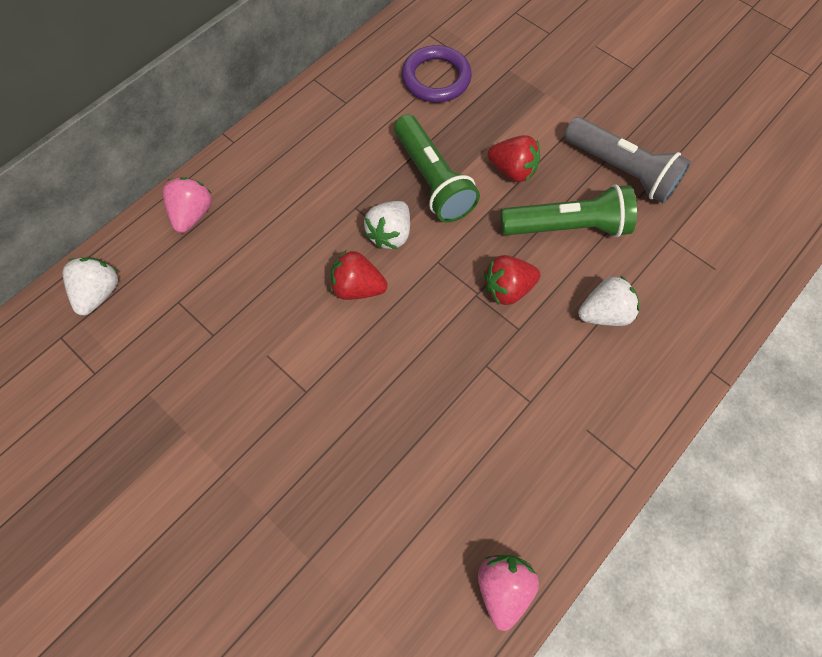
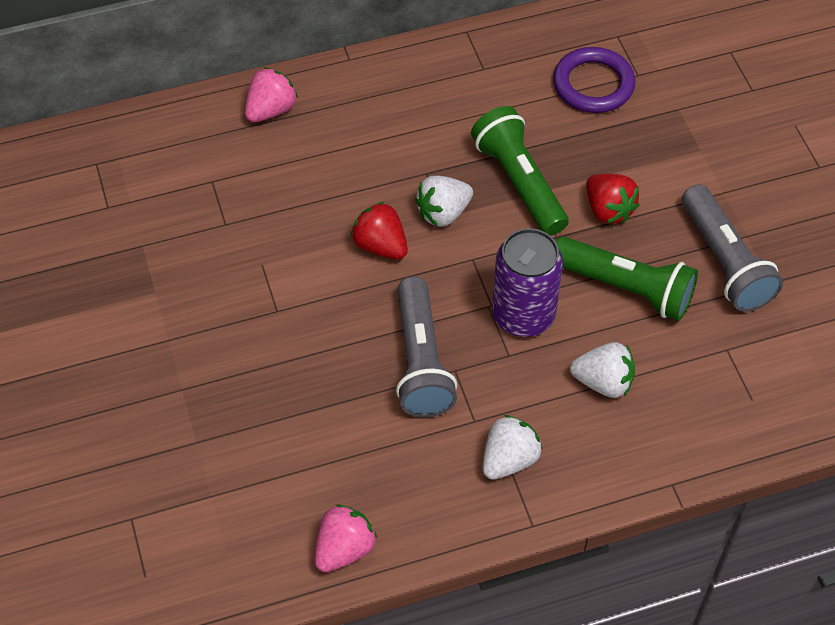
camera: 30 degrees right, 10 degrees down
white strawberry [63,258,118,315] -> white strawberry moved to [483,415,543,480]
green flashlight [394,114,480,223] -> green flashlight turned 150 degrees clockwise [471,106,569,236]
red strawberry [484,255,541,305] -> purple can [492,228,563,337]
none -> grey flashlight [396,276,457,417]

